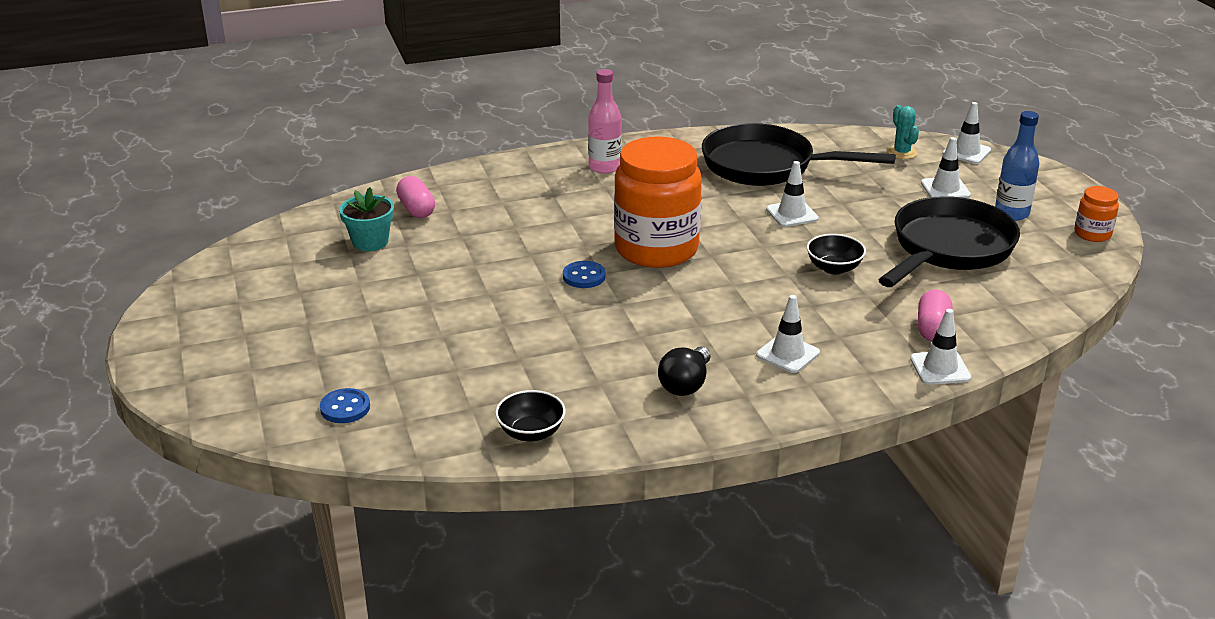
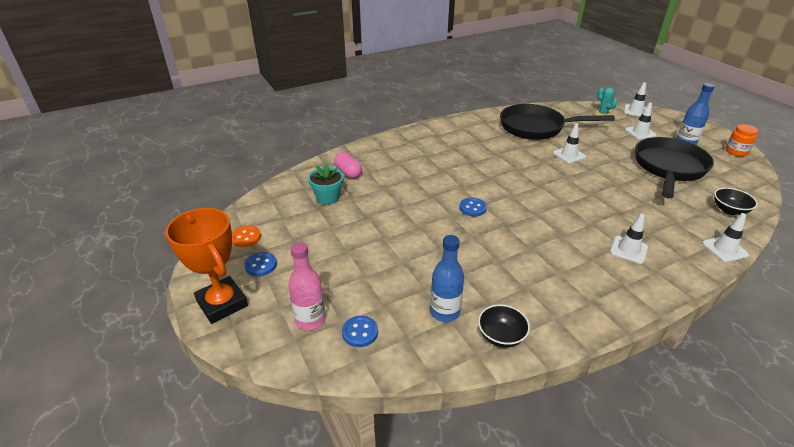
camera: 10 degrees left, 5 degrees up
pink bottle [588,69,622,174] -> pink bottle moved to [288,242,326,330]
orange jar [614,136,702,268] -> none
black light bulb [658,347,711,396] -> none
black bowl [807,234,866,274] -> black bowl moved to [714,188,758,215]
pink capsule [918,290,952,341] -> none
none -> orange trophy [165,208,248,324]
none -> orange button [232,226,261,247]
none -> blue button [244,252,277,276]
none -> blue bottle [430,235,464,322]

